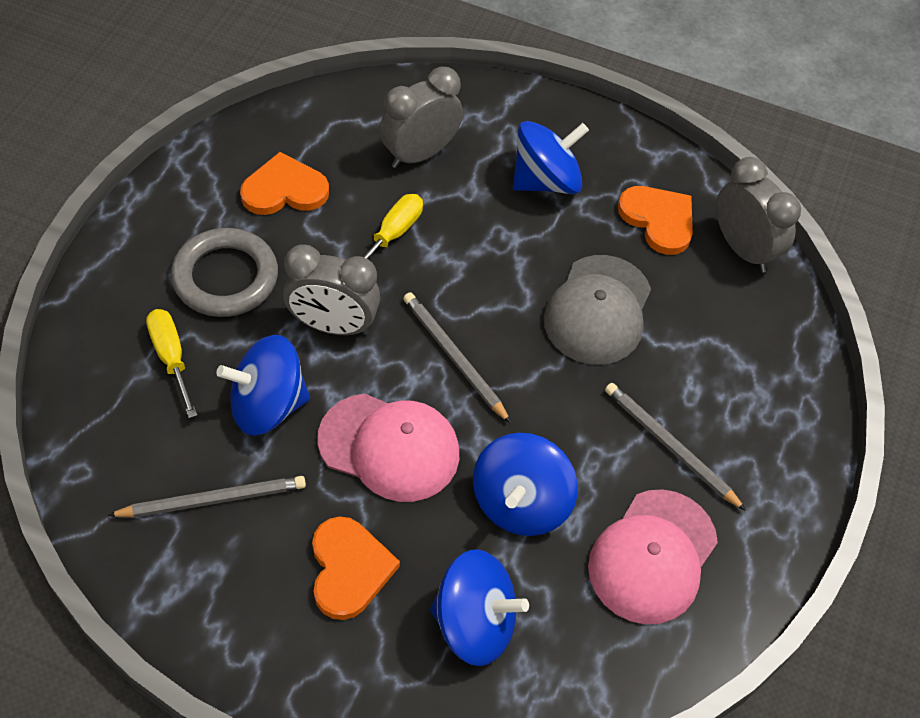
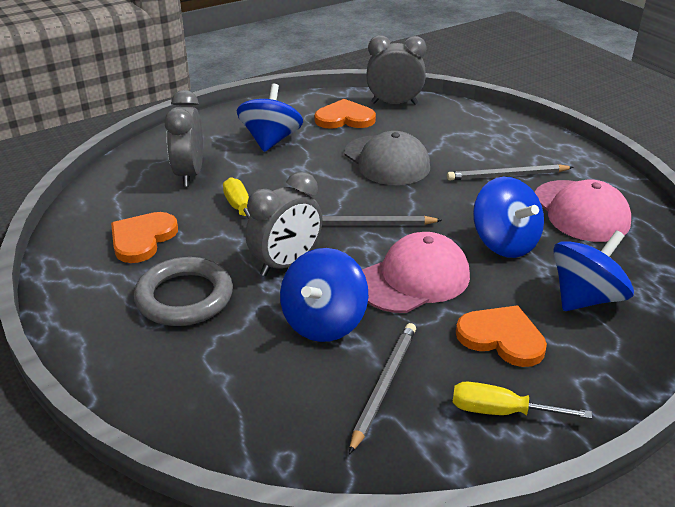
camera: 50 degrees left, 20 degrees down
yellow screwdriver [146,309,197,418] -> yellow screwdriver moved to [453,382,592,419]

